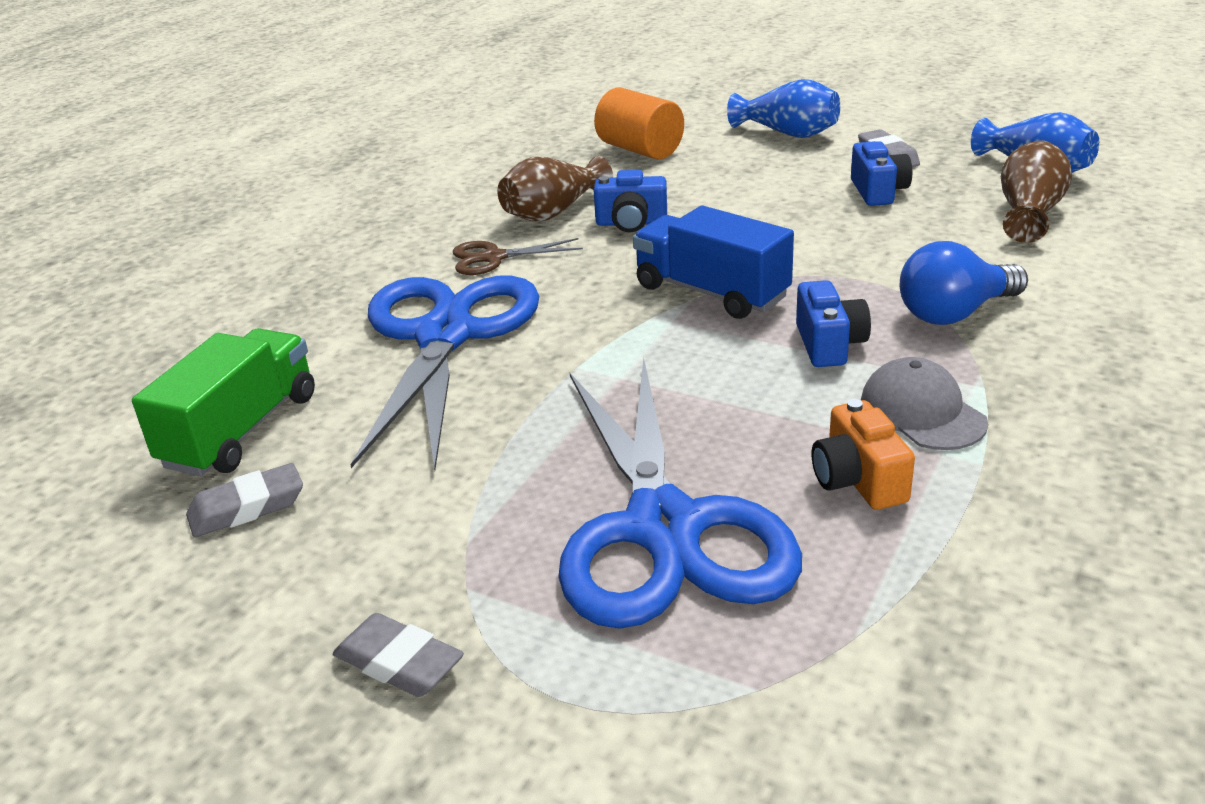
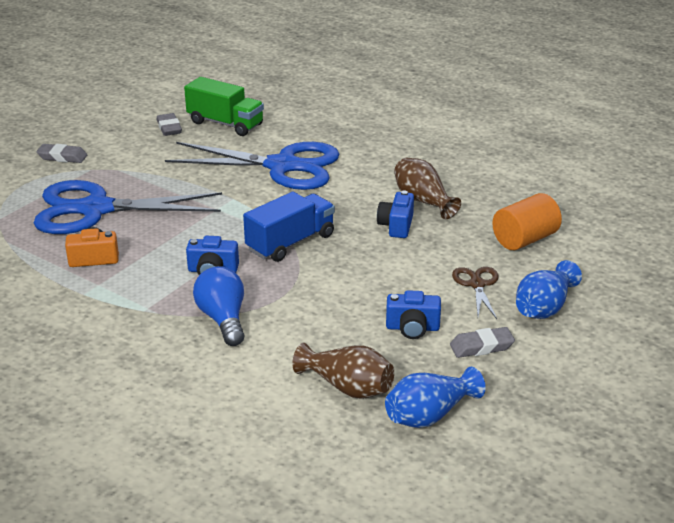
camera: 95 degrees right, 0 degrees up
grey eraser [333,613,464,697] -> grey eraser turned 60 degrees clockwise [36,144,87,163]
brown scissors [453,238,583,275] -> brown scissors moved to [452,267,498,319]
grey cap [861,357,988,450] -> none

